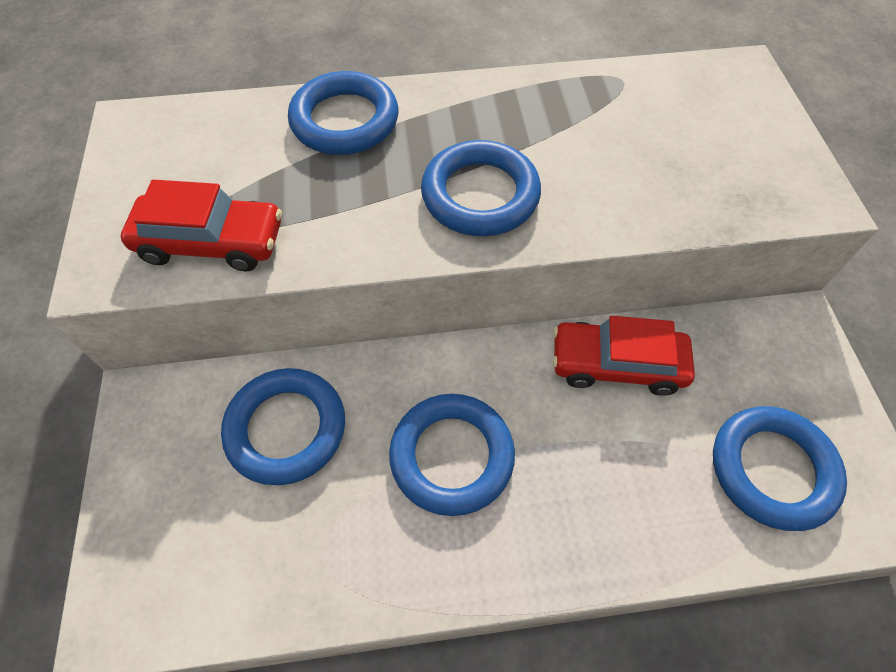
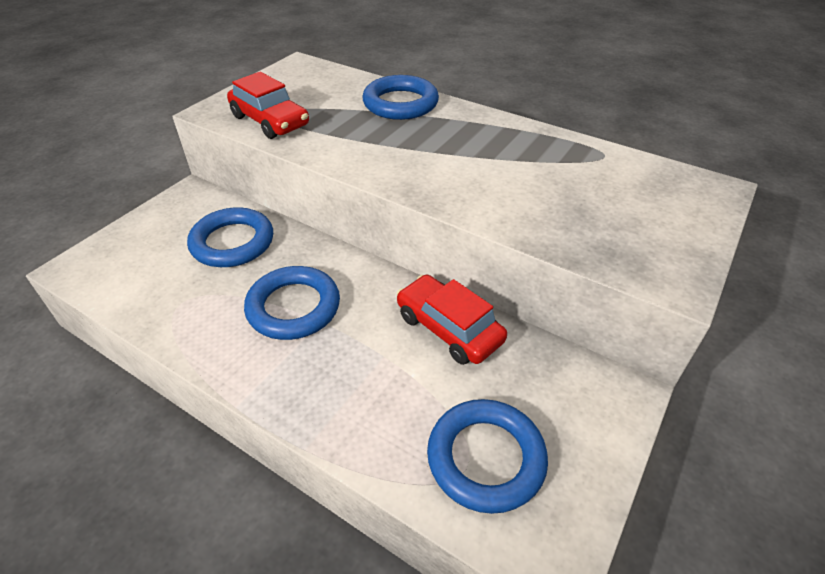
camera: 40 degrees right, 15 degrees down
blue ring [421,140,541,236] -> none

